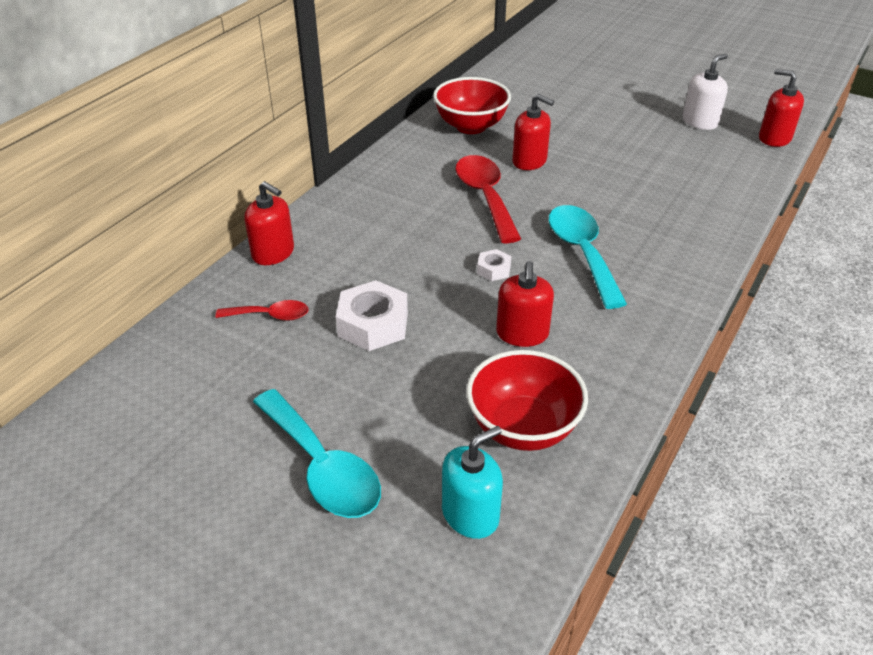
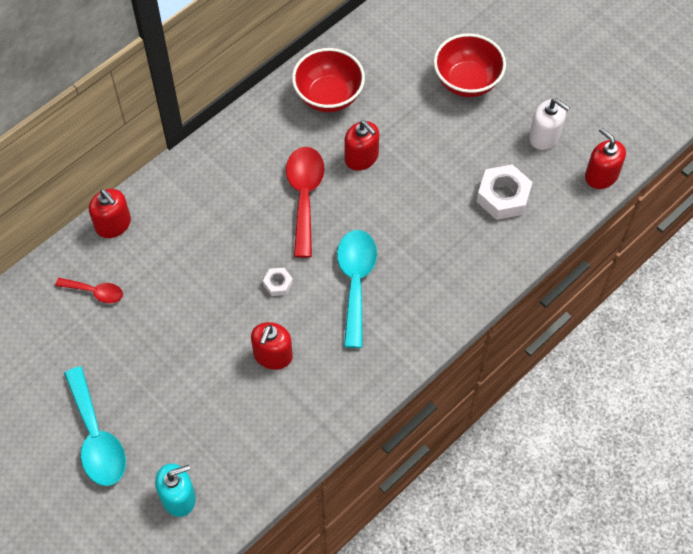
camera: 15 degrees right, 20 degrees up
white nut [336,280,408,351] -> white nut moved to [477,164,532,220]
red bowl [466,350,588,451] -> red bowl moved to [434,33,506,97]
white soap dispenser [683,54,728,130] -> white soap dispenser turned 60 degrees clockwise [529,98,570,150]

